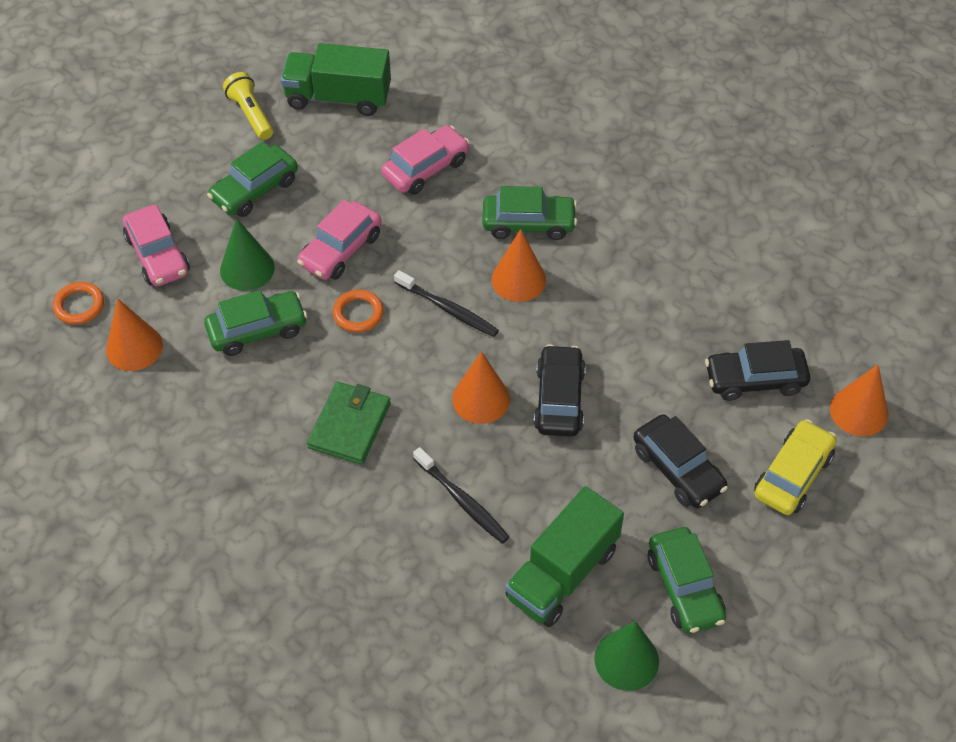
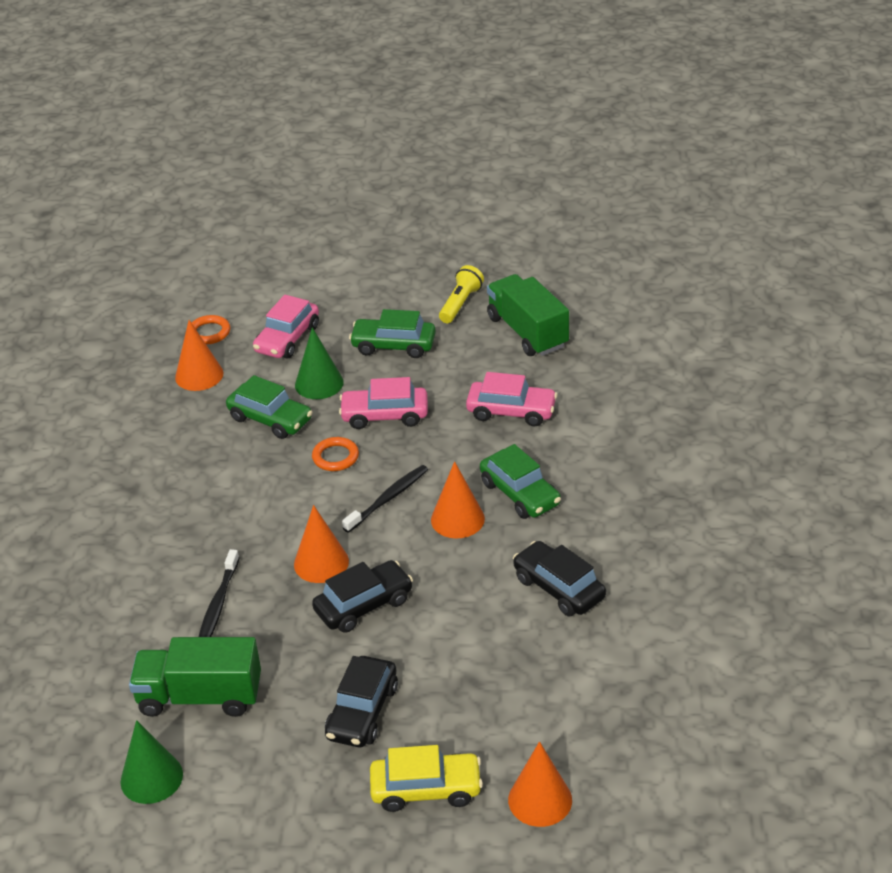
camera: 55 degrees right, 15 degrees down
green wallet [307,382,391,465] -> none
black toothbrush [394,270,499,337] -> black toothbrush turned 135 degrees counterclockwise [342,465,428,533]
green car [648,527,726,634] -> none
black car [705,340,810,401] -> black car moved to [513,541,606,617]

